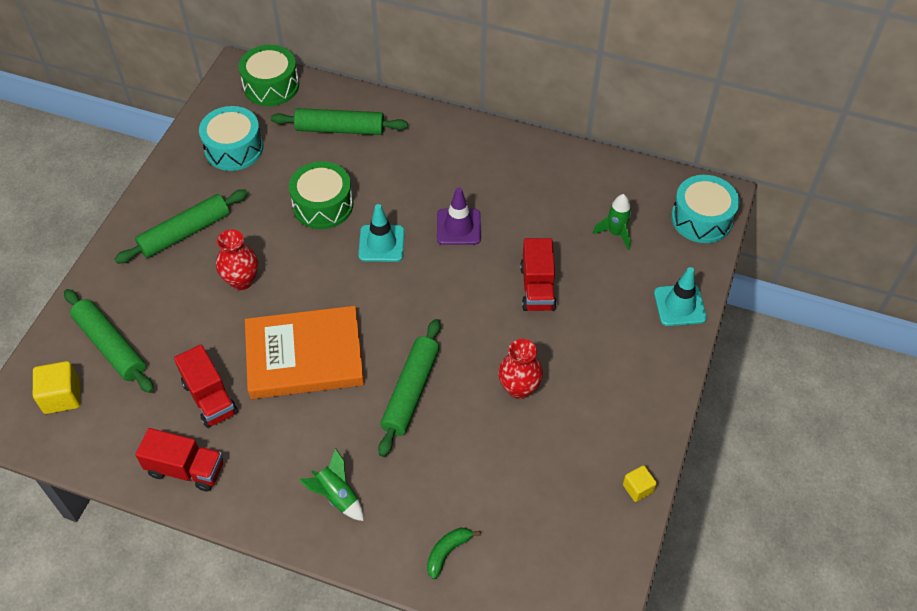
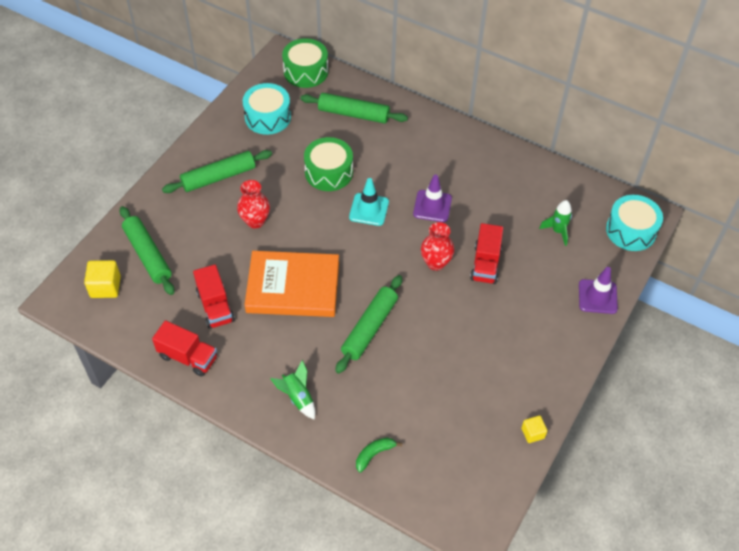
camera: 10 degrees right, 0 degrees up
red vase [498,339,543,399] -> red vase moved to [421,222,454,271]
turquoise traffic cone [654,267,707,326] -> purple traffic cone [579,267,618,314]

